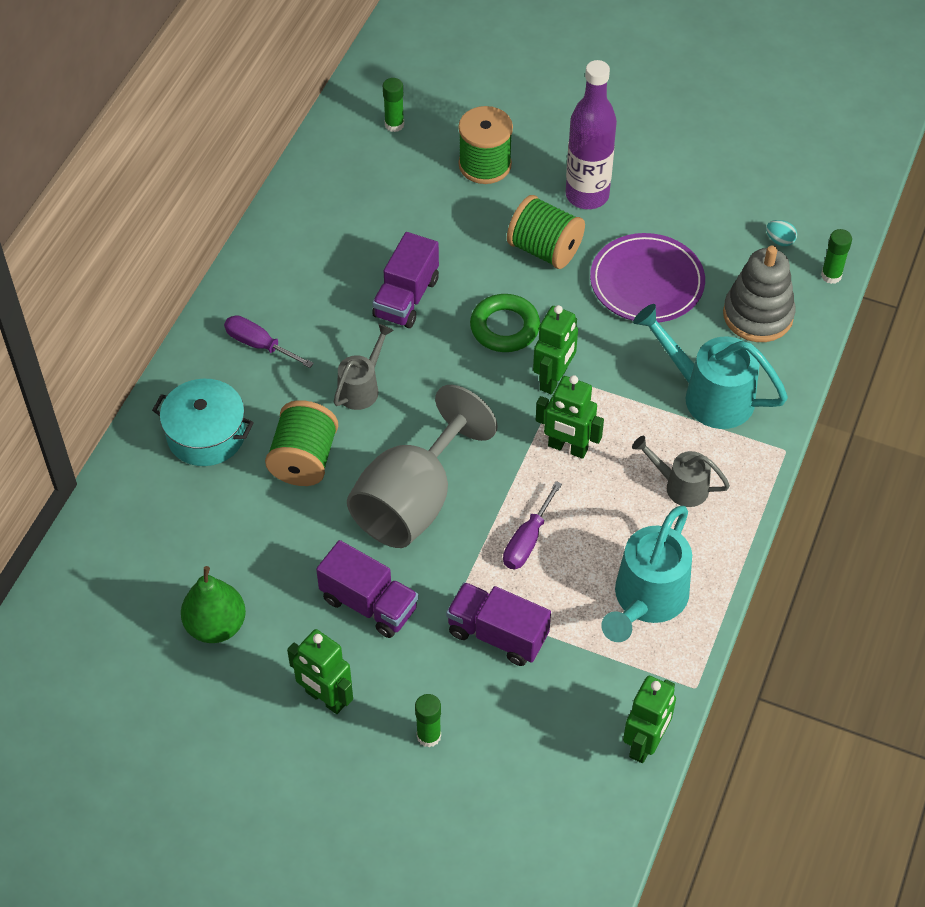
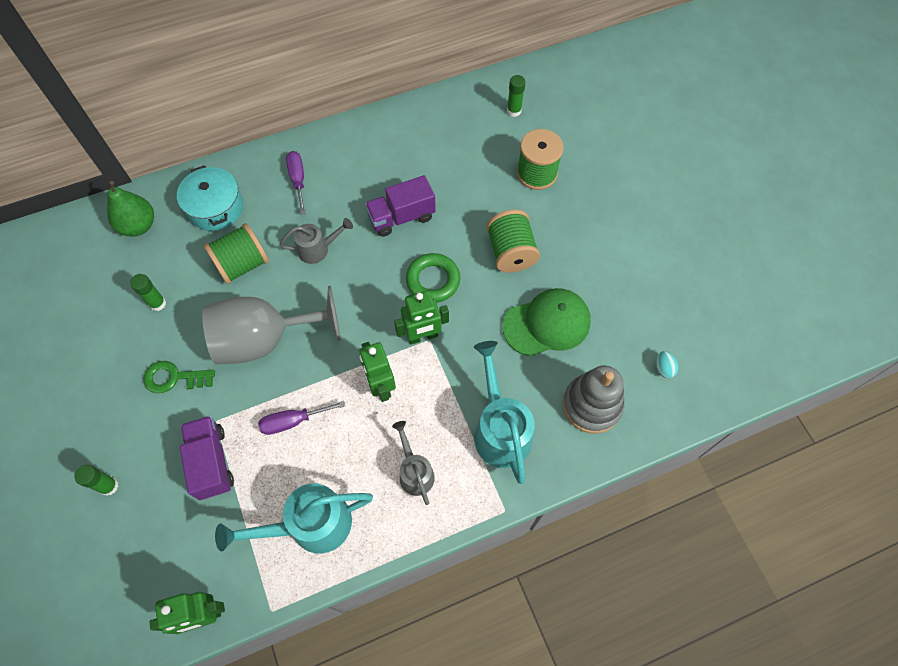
camera: 45 degrees right, 10 degrees up
green pear [181,566,246,643] -> green pear moved to [107,181,154,237]
green robot [287,629,353,714] -> none
purple truck [316,540,418,638] -> green key [143,361,215,393]
purple bottle [566,60,617,209] -> none
purple plate [590,233,705,323] -> green cap [503,288,591,357]
green glue stick [821,229,852,284] -> green glue stick moved to [130,274,166,311]

